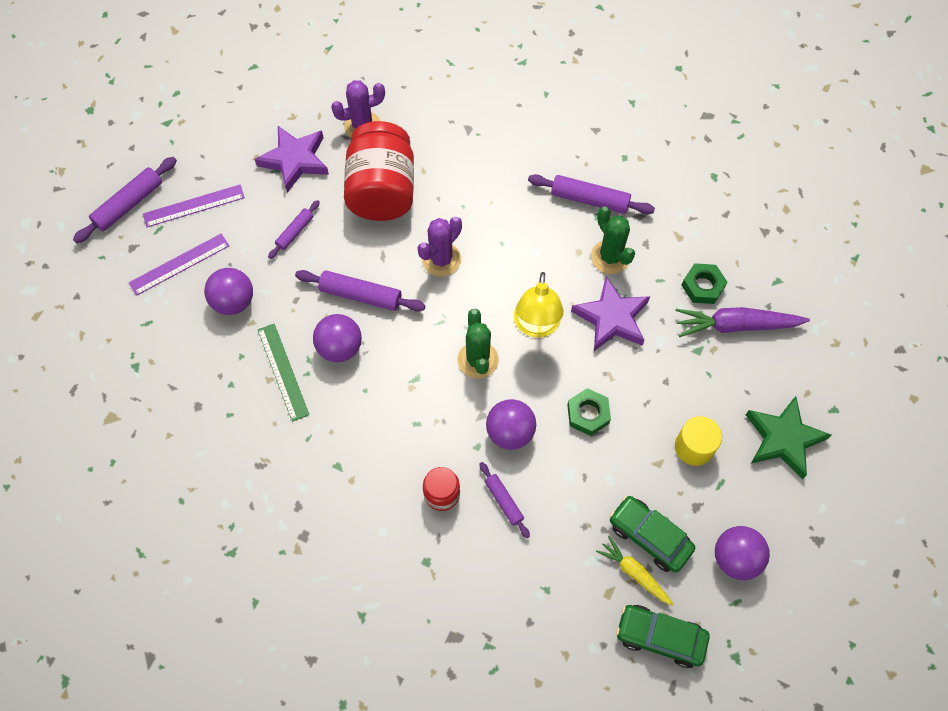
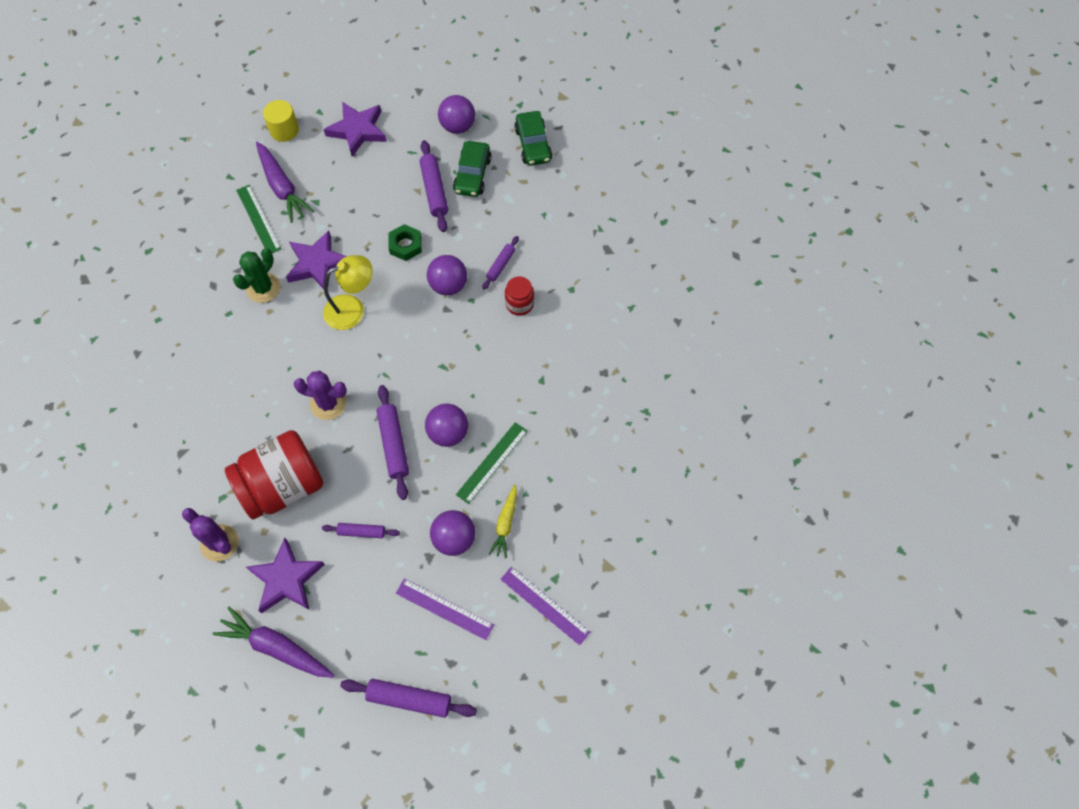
camera: 120 degrees left, 0 degrees up
purple ruler [143,185,245,227] -> purple ruler moved to [500,567,590,645]
green cactus [458,309,499,379] -> none
purple rolling pin [528,174,655,214] -> purple rolling pin moved to [419,140,448,232]
yellow carrot [596,536,674,606] -> yellow carrot moved to [489,484,517,558]
yellow cylinder [675,416,722,466] -> yellow cylinder moved to [263,100,299,142]
green nut [681,263,727,304] -> green ruler [236,185,281,253]
green star [746,396,831,479] -> purple star [323,102,387,156]
none -> purple carrot [213,606,334,677]

